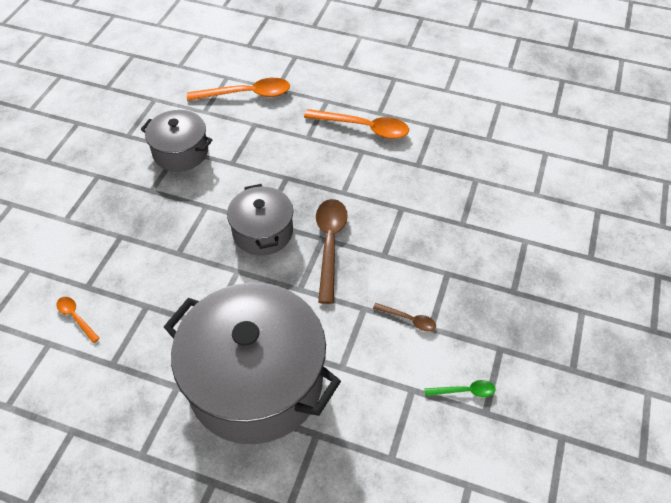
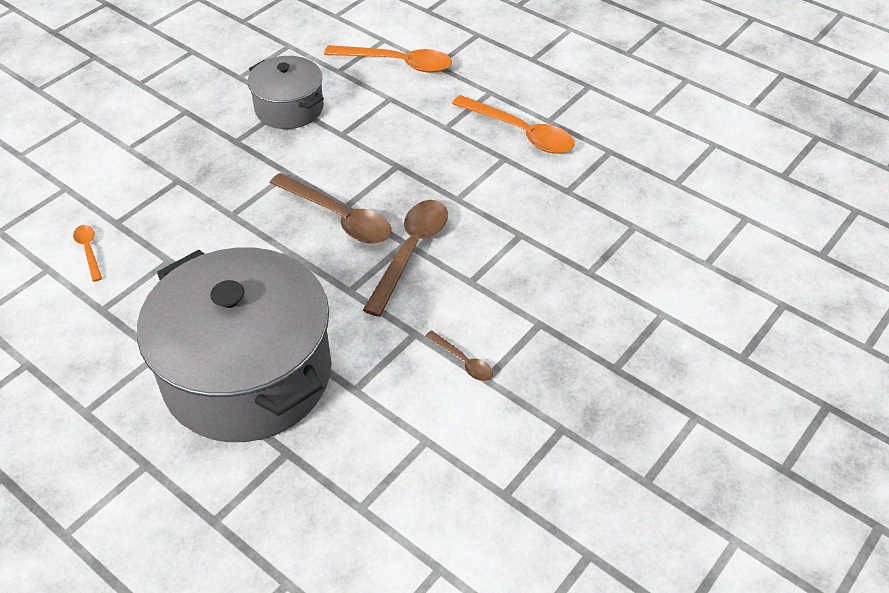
camera: 20 degrees right, 5 degrees down
grey pot [227,184,293,255] -> brown spoon [270,173,392,243]
green spoon [424,380,495,397] -> none

